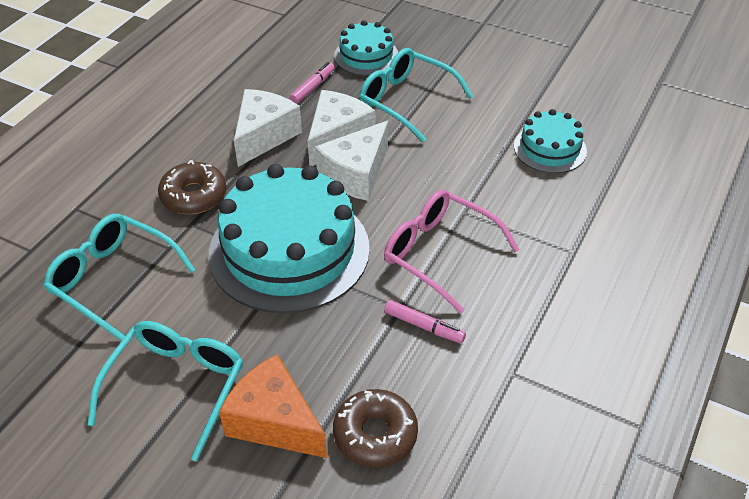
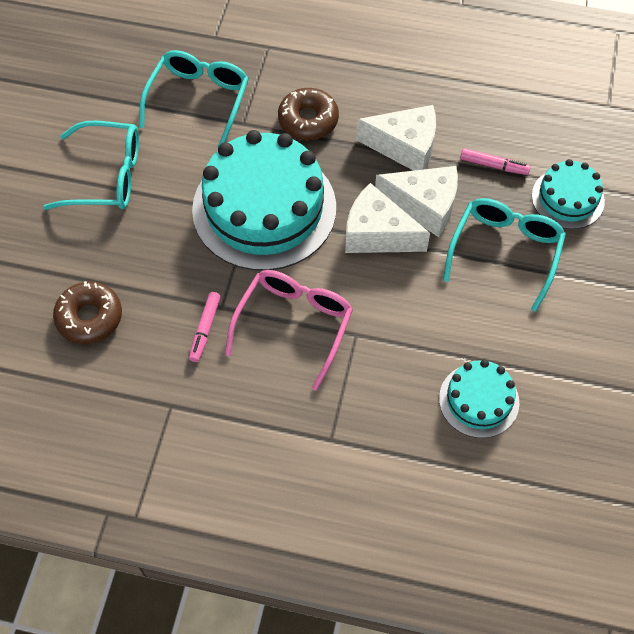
camera: 75 degrees right, 15 degrees up
orange cheese [219,354,327,458] -> none

